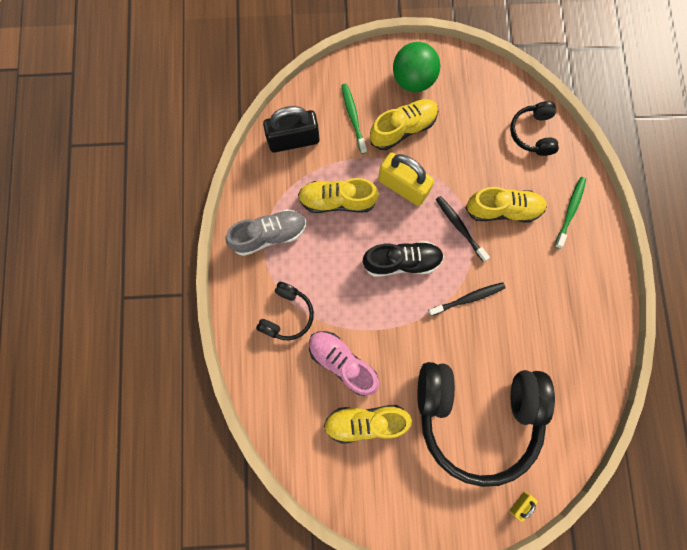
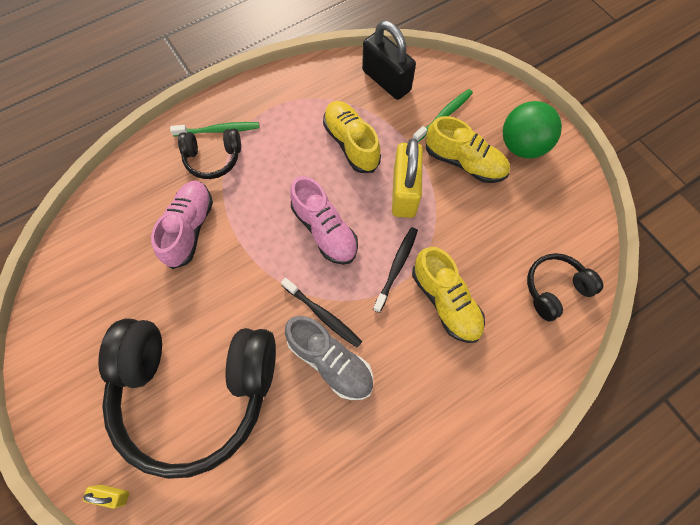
camera: 60 degrees right, 10 degrees down
grey shoe [225,209,306,256] -> grey shoe moved to [285,316,373,400]
yellow shoe [324,405,412,444] -> none
black shoe [362,241,444,277] -> pink shoe [290,176,358,265]
black headphones [417,362,555,487] -> black headphones turned 60 degrees counterclockwise [98,318,276,479]
green toothbrush [555,177,586,249] -> green toothbrush moved to [170,122,260,136]

